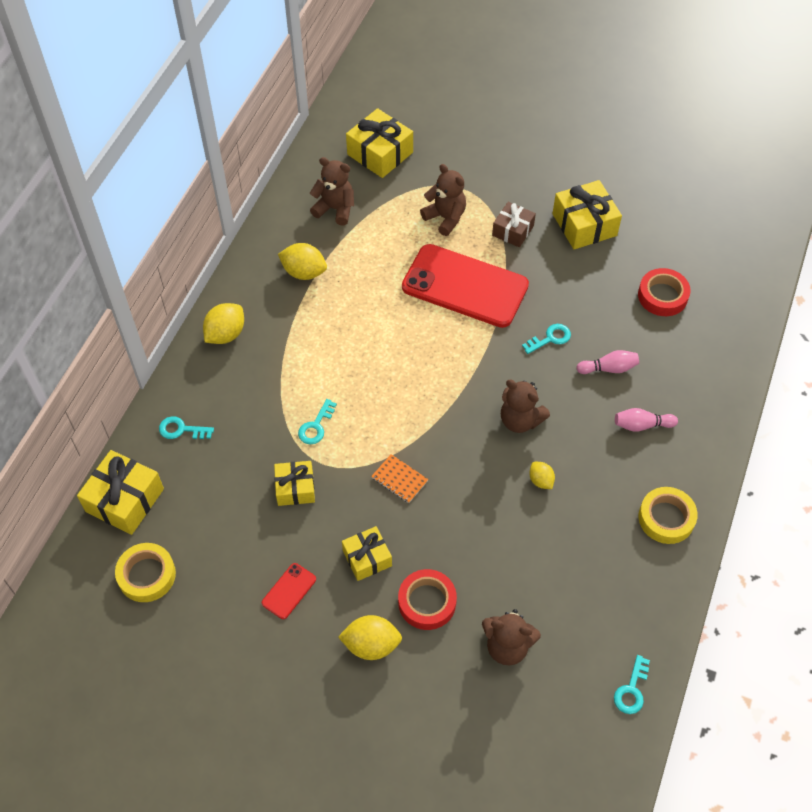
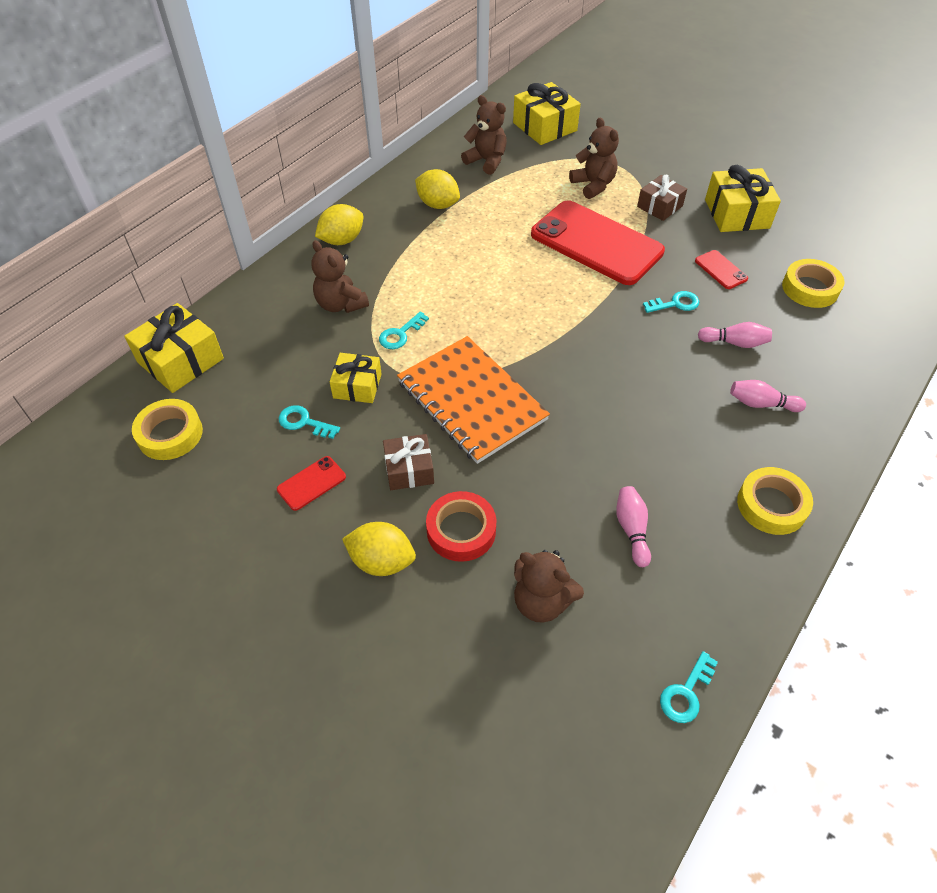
camera: 15 degrees right, 5 degrees down
turquoise key [159,416,214,439] -> turquoise key moved to [279,405,340,439]
yellow gift [342,526,392,581] -> brown gift [383,434,434,490]
orange notebook [371,454,429,503] -> orange notebook [397,336,550,464], size x2.47
brown teddy bear [501,380,550,433] -> brown teddy bear moved to [311,240,369,313]
yellow lemon [529,462,555,489] -> none
red tape [638,268,691,316] -> yellow tape [782,259,844,308]
none -> pink bowling pin [616,486,651,567]
none -> red phone [695,250,748,289]

